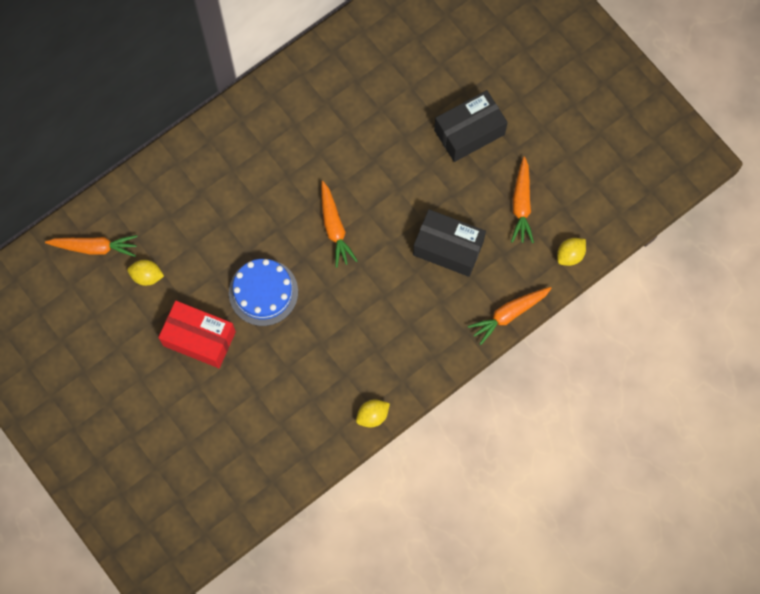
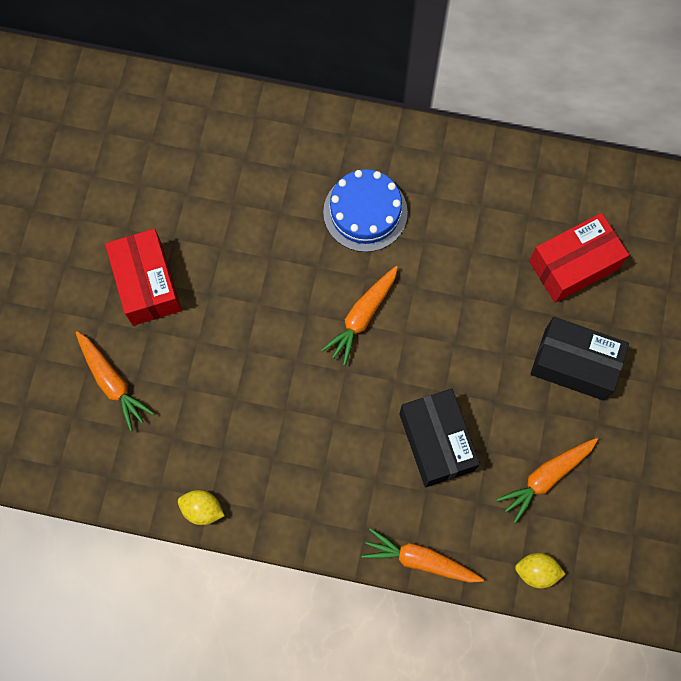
camera: 50 degrees right, 0 degrees up
orange carrot [45,235,138,257] -> orange carrot moved to [76,331,155,431]
yellow lemon [127,260,164,286] -> none
blue cake [229,259,298,326] -> blue cake moved to [323,169,408,252]
none -> red box [529,213,629,303]

